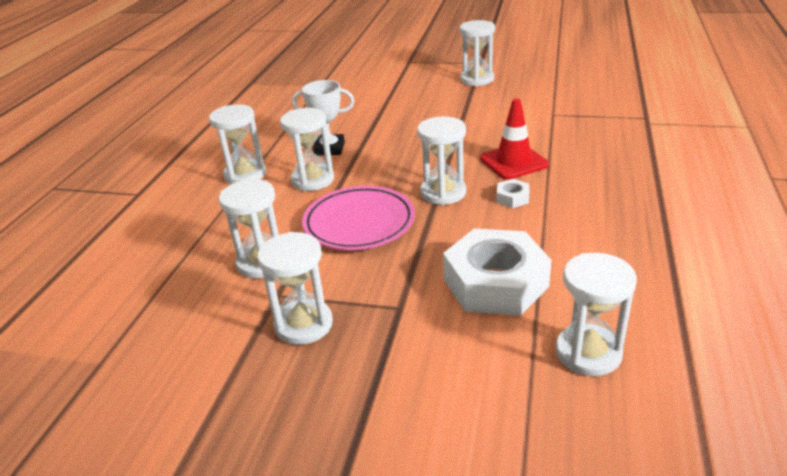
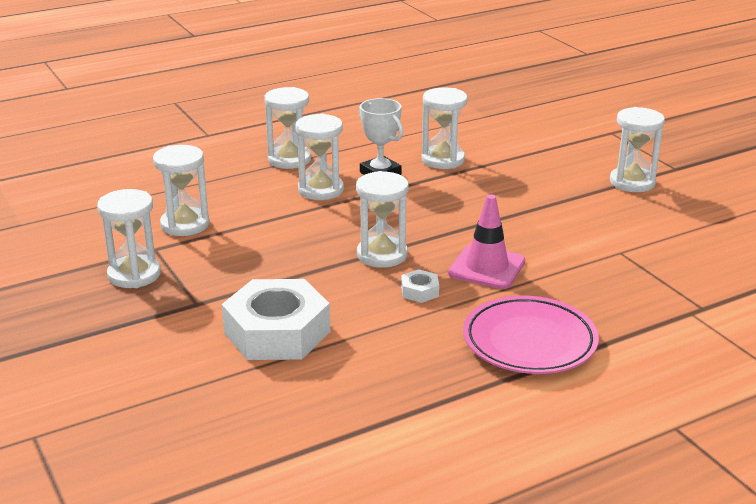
camera: 45 degrees right, 5 degrees down
pink plate [302,186,415,250] -> pink plate moved to [463,296,599,374]
red traffic cone [480,98,549,179] -> pink traffic cone [448,194,525,289]
white hourglass [556,253,637,376] -> white hourglass moved to [421,87,468,169]

